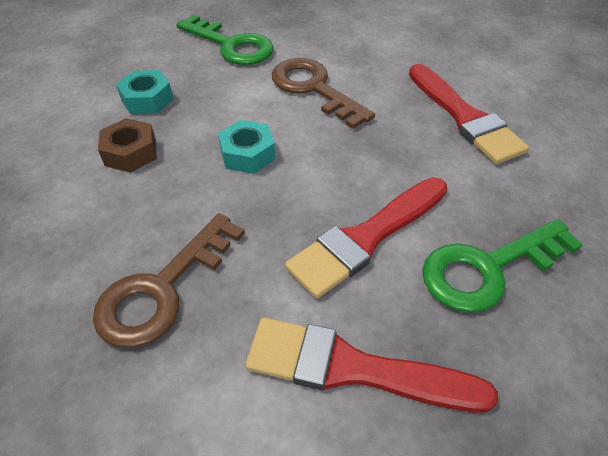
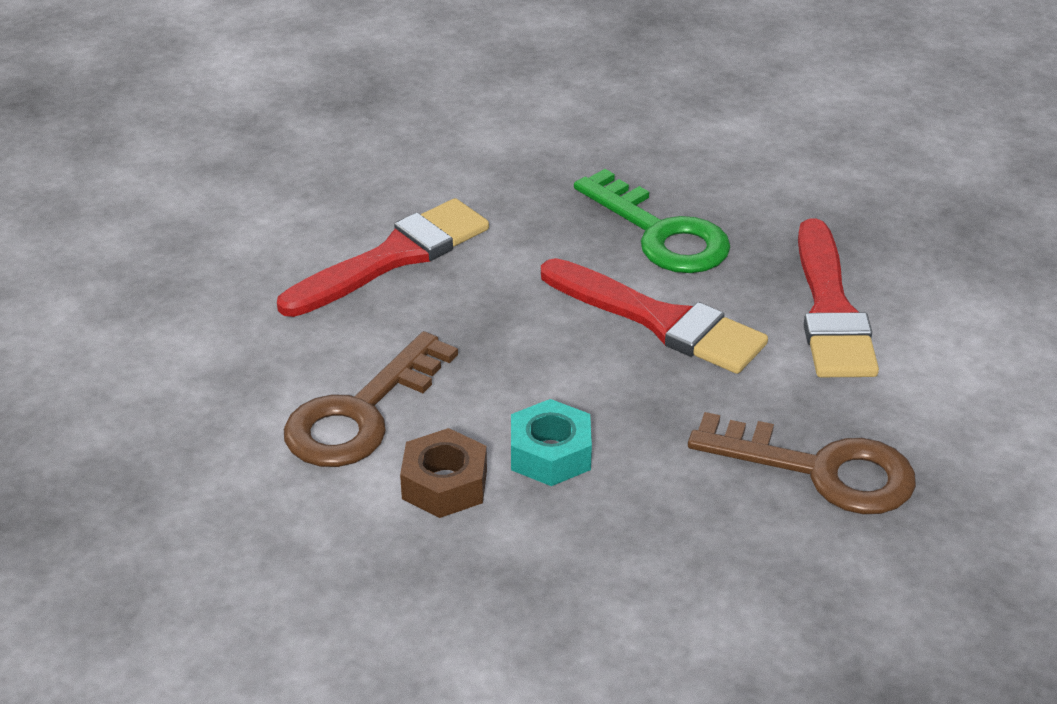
camera: 105 degrees left, 10 degrees down
brown nut [98,118,156,173] -> brown nut moved to [400,428,487,518]
turquoise nut [116,70,173,114] -> none
green key [176,15,274,65] -> none

